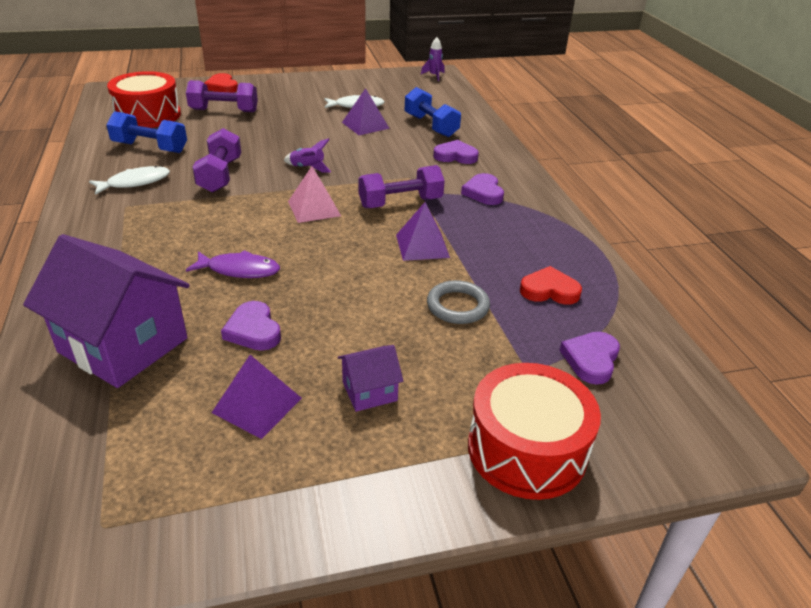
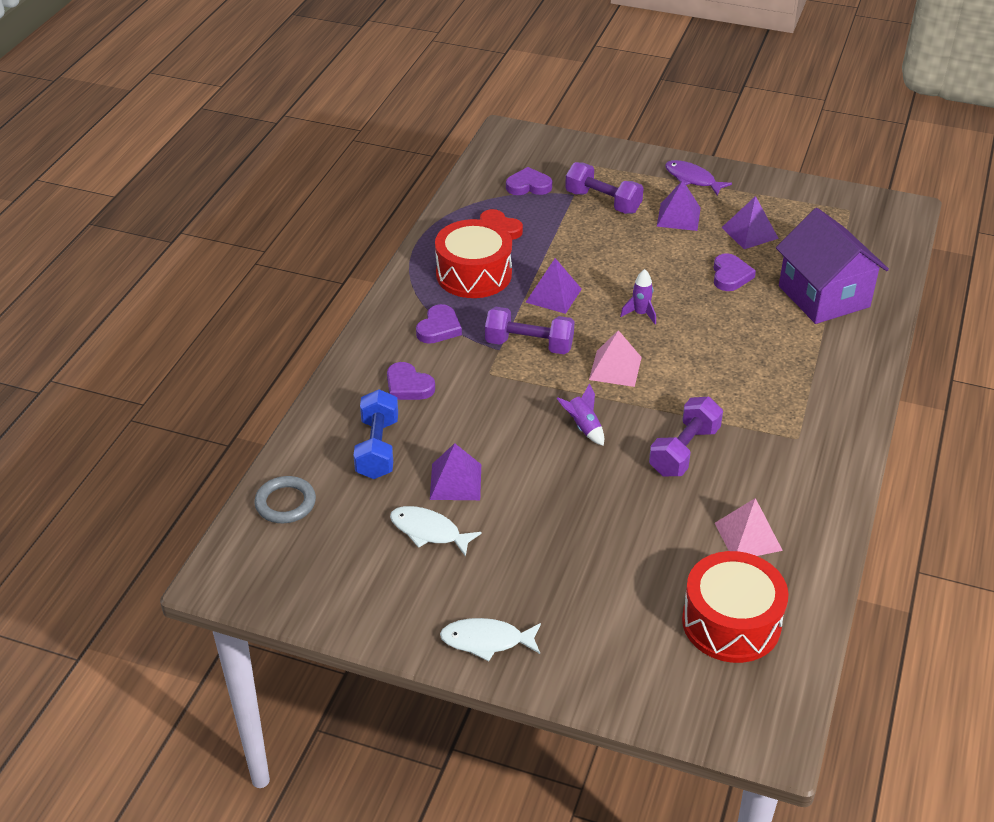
camera: 145 degrees left, 5 degrees up
white fish [89,166,170,195] -> white fish moved to [440,618,541,662]
blue dumbbell [106,111,187,153] -> pink pyramid [715,498,783,556]
purple dumbbell [186,80,258,112] -> purple dumbbell moved to [565,162,644,214]
purple fish [186,250,280,278] -> purple fish moved to [665,160,732,195]
red heart [204,73,238,93] -> none
purple house [338,345,403,412] -> purple pyramid [657,180,701,231]
purple rocket [421,37,445,81] -> purple rocket moved to [620,269,656,324]
grey ring [427,280,490,324] -> grey ring moved to [254,476,316,523]
red drum [468,363,601,500] -> red drum moved to [435,219,512,298]
purple heart [560,332,620,385] -> purple heart turned 150 degrees counterclockwise [506,167,552,195]

